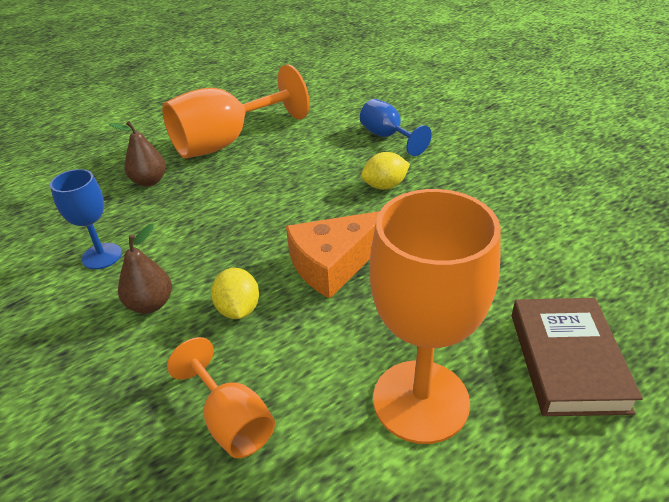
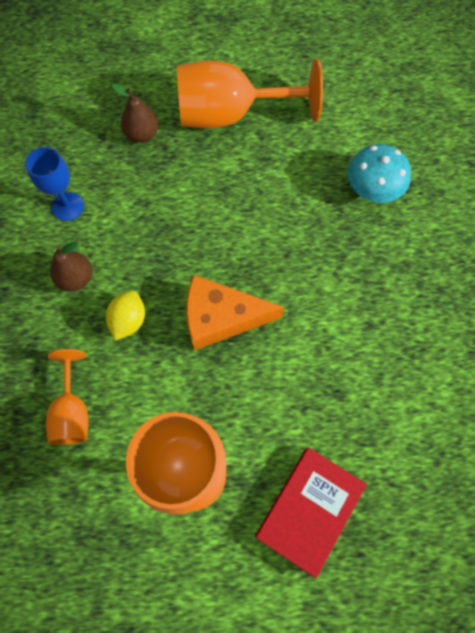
camera: 30 degrees right, 30 degrees up
blue goblet [360,99,432,156] -> turquoise mushroom [347,144,411,203]
yellow lemon [361,152,410,190] -> none
brown book [512,298,643,416] -> red book [255,447,367,578]

